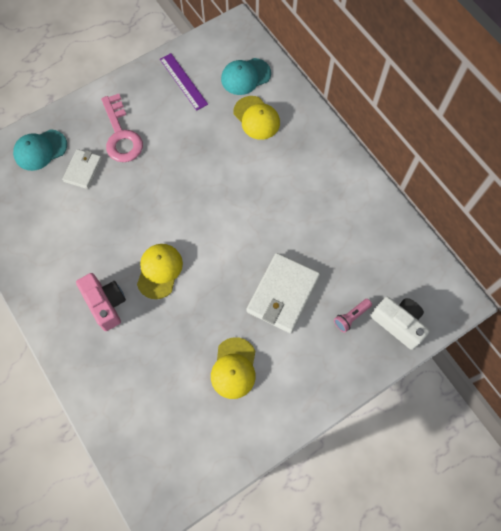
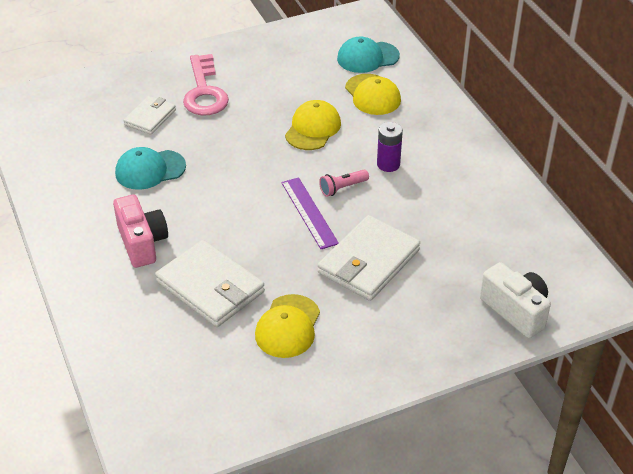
camera: 10 degrees right, 25 degrees down
turquoise cap [13,129,67,171] -> turquoise cap moved to [115,147,186,190]
yellow cap [137,244,183,299] -> yellow cap moved to [285,100,341,150]
purple ruler [160,53,208,111] -> purple ruler moved to [281,177,339,249]
pink flashlight [334,299,372,333] -> pink flashlight moved to [319,170,369,197]
none -> white wallet [155,240,265,327]
none -> purple battery [377,122,403,172]

